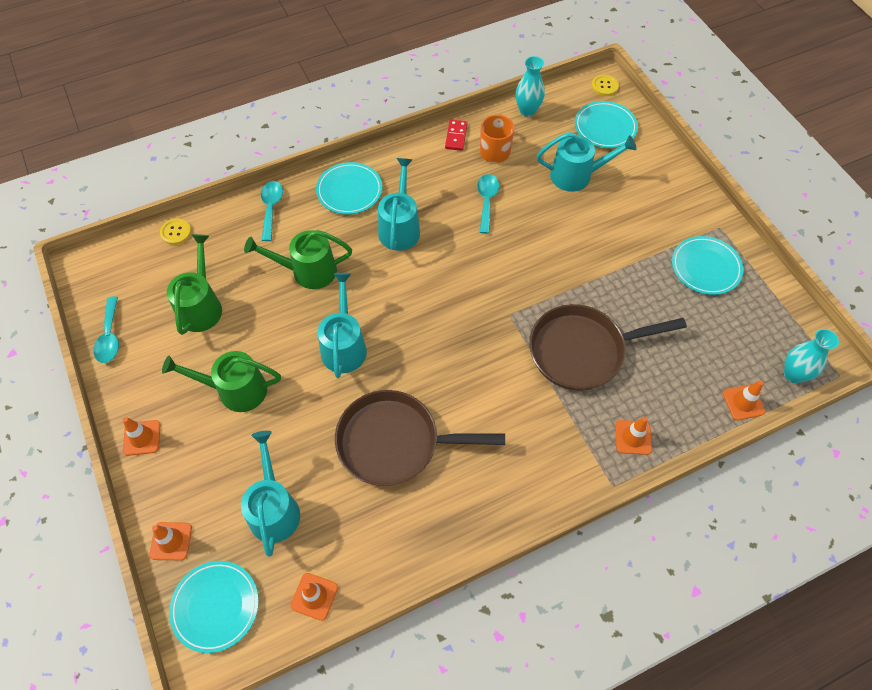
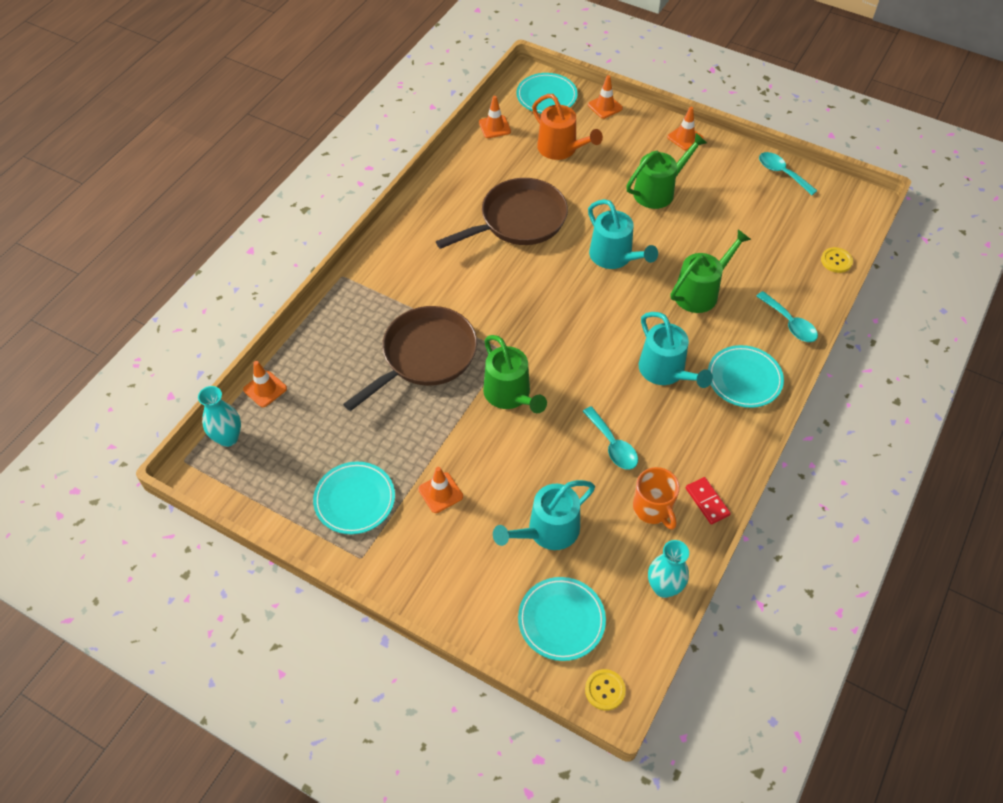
camera: 145 degrees right, 5 degrees down
green watering can [167,234,222,335] -> green watering can moved to [483,335,547,413]
turquoise watering can [241,431,300,556] -> orange watering can [532,94,603,160]
orange traffic cone [615,417,652,455] -> orange traffic cone moved to [418,467,463,513]

